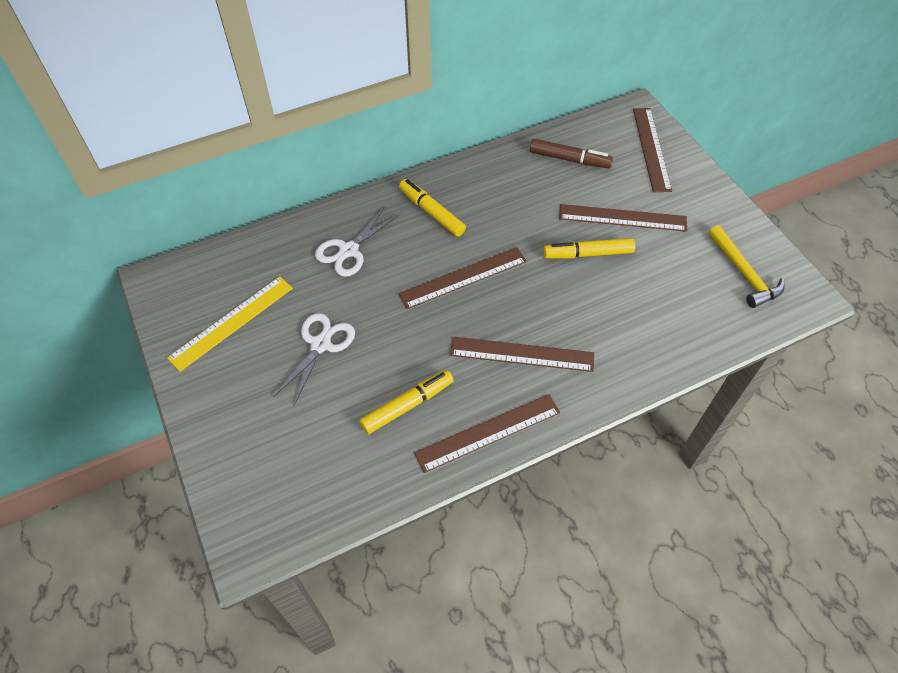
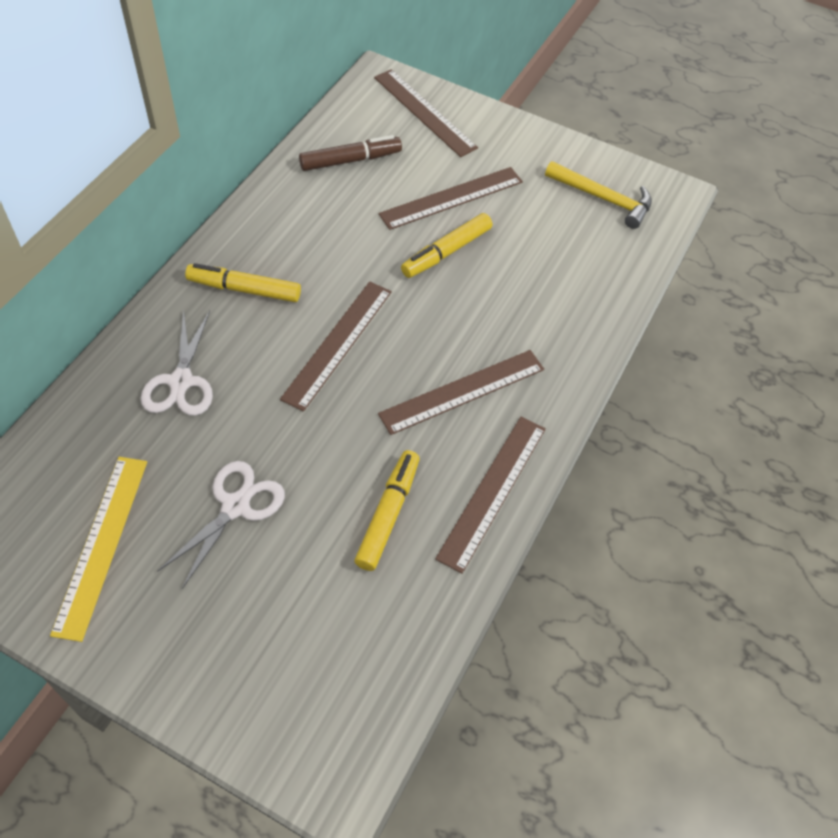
camera: 40 degrees left, 0 degrees up
white scissors [274,313,355,405] -> white scissors turned 45 degrees clockwise [157,461,285,589]

